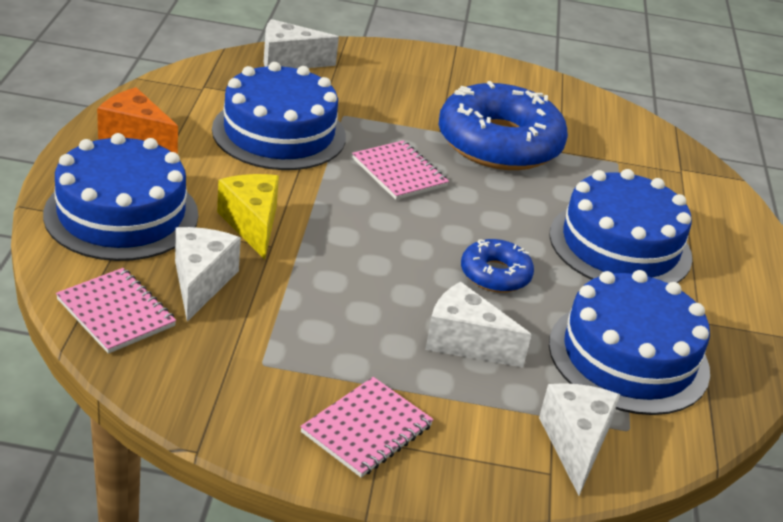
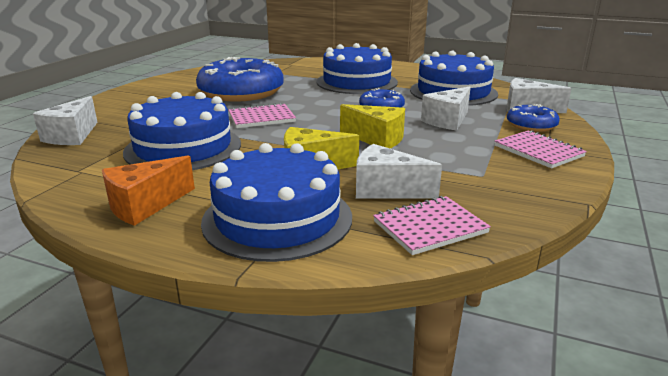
camera: 70 degrees left, 10 degrees down
none -> yellow cheese [340,104,405,149]
none -> blue donut [507,104,560,132]

